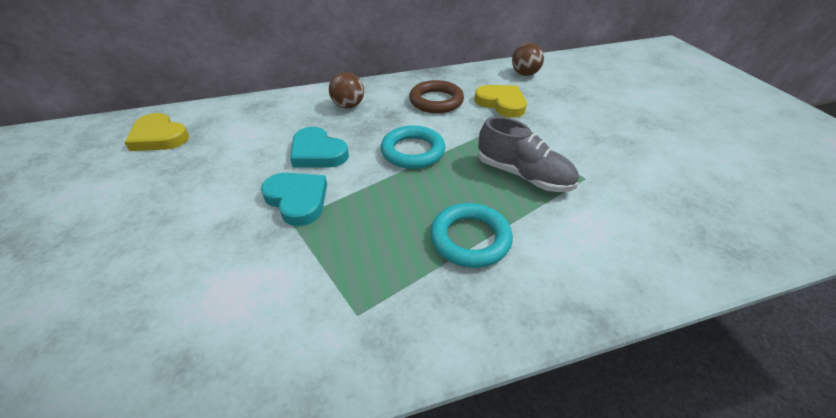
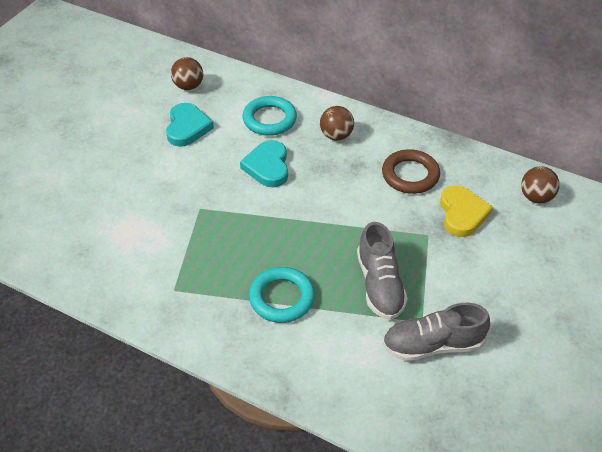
camera: 45 degrees right, 5 degrees up
yellow heart [124,113,189,151] -> brown ball [171,57,203,90]
turquoise heart [261,173,327,226] -> turquoise heart moved to [166,103,214,147]
turquoise ring [381,125,445,169] -> turquoise ring moved to [243,96,297,136]
none -> grey shoe [382,303,490,361]

